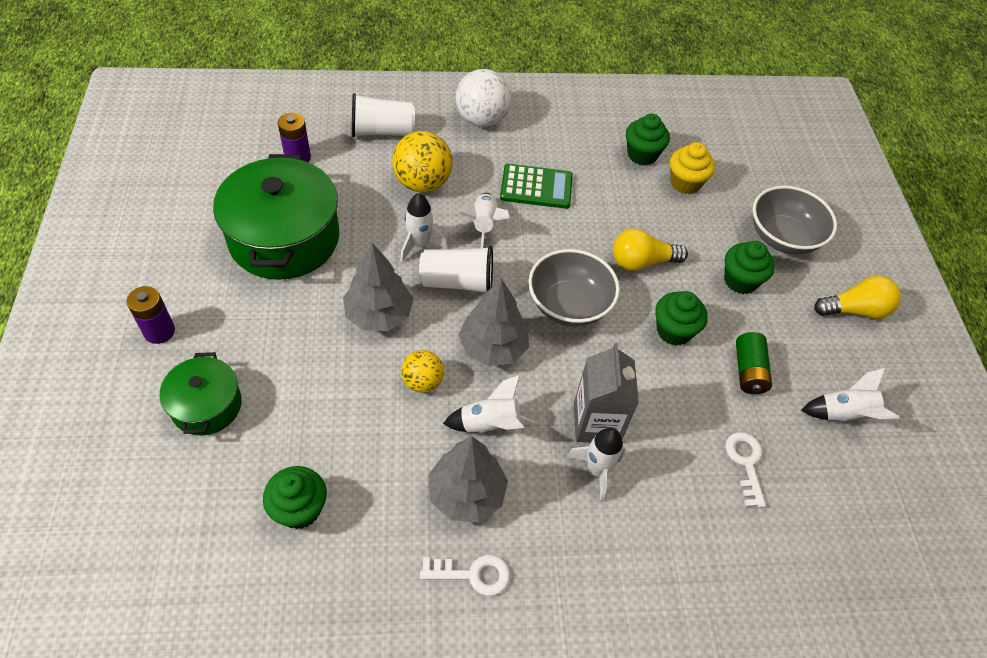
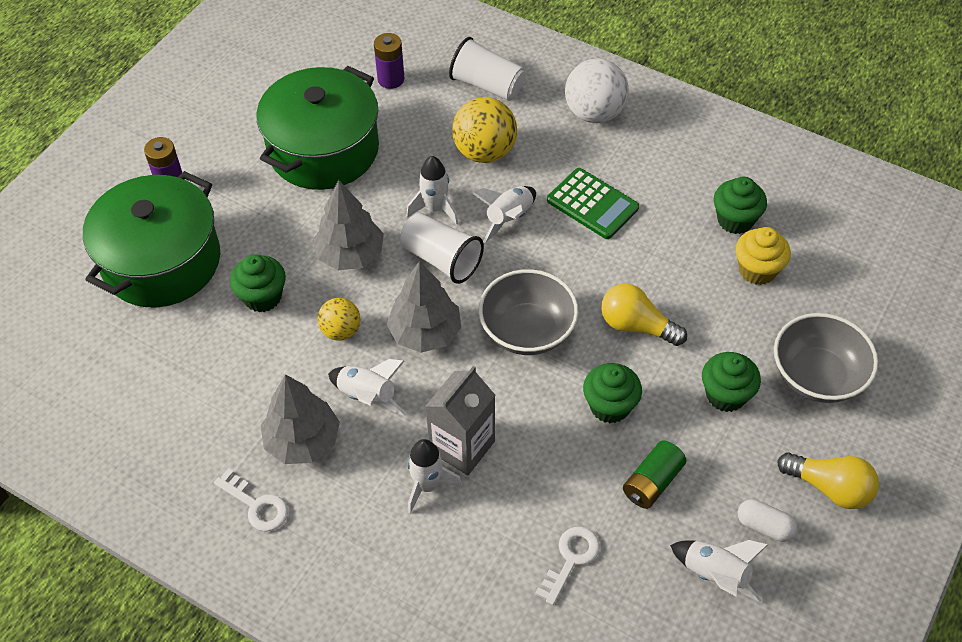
camera: 40 degrees right, 0 degrees up
green pot [160,352,242,436] -> green pot [83,171,220,307], size x1.83
green cupcake [263,466,327,529] -> green cupcake moved to [230,254,286,312]
none -> white capsule [738,499,797,542]

